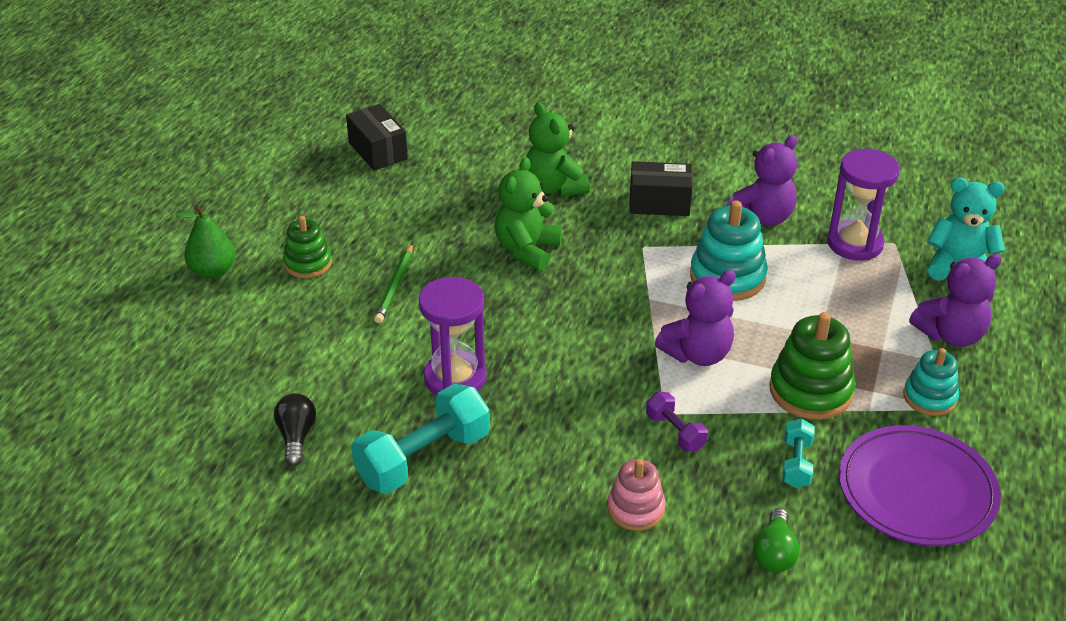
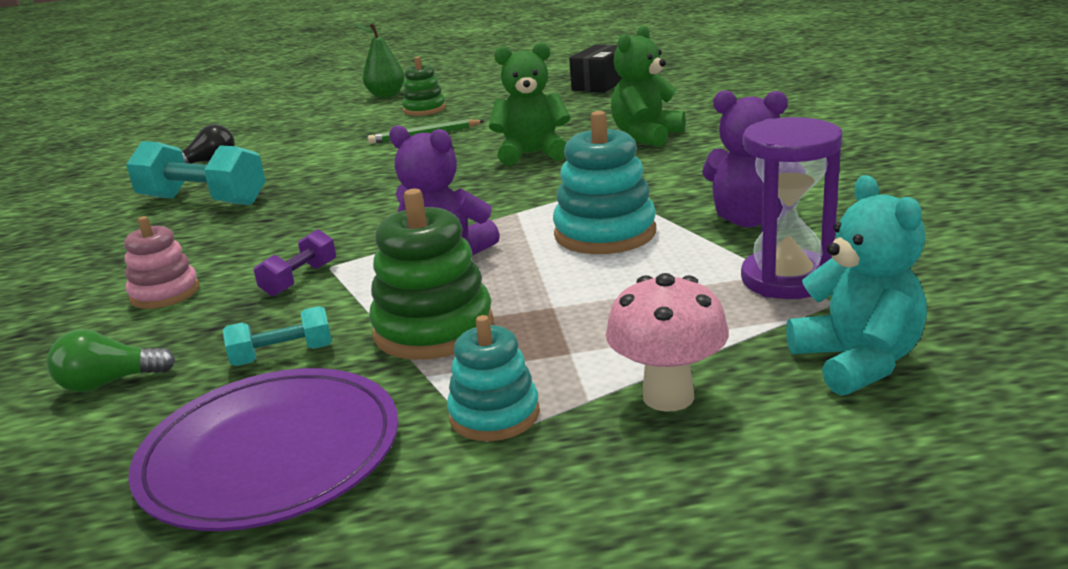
camera: 65 degrees right, 15 degrees down
purple hourglass [418,277,487,395] -> none
black box [629,161,692,216] -> none
purple teddy bear [909,254,1002,347] -> pink mushroom [606,273,729,412]

